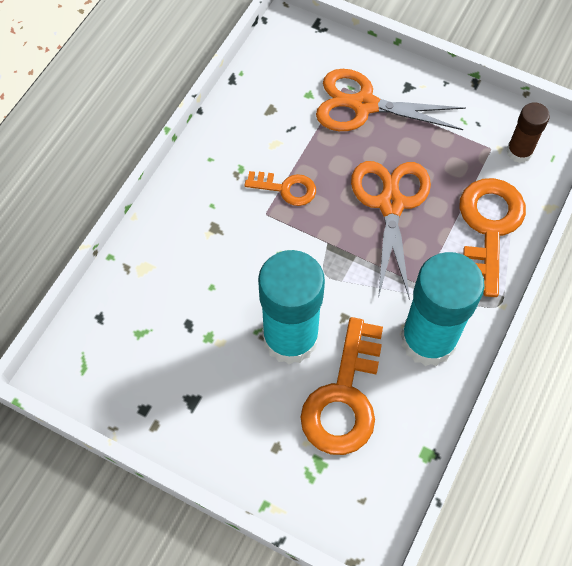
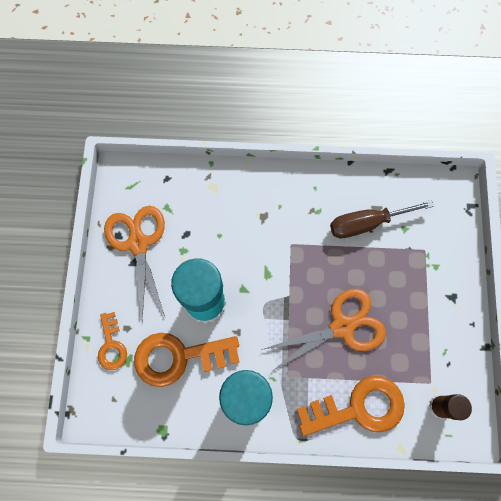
camera: 65 degrees right, 10 degrees up
orange key [244,171,316,206] -> orange key moved to [98,312,127,370]
orange scissors [316,69,466,131] -> orange scissors moved to [104,206,165,321]
none -> brown screwdriver [330,200,434,238]

